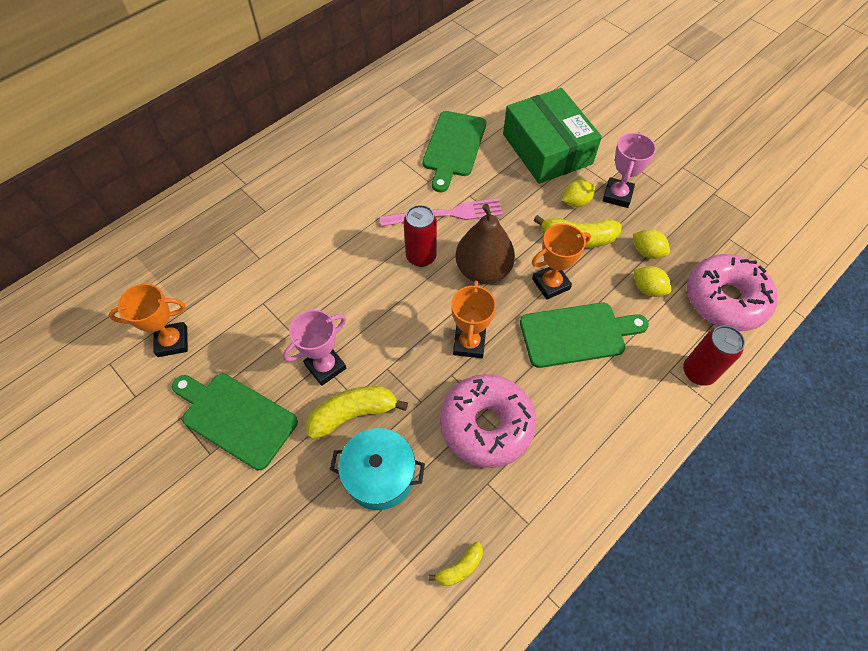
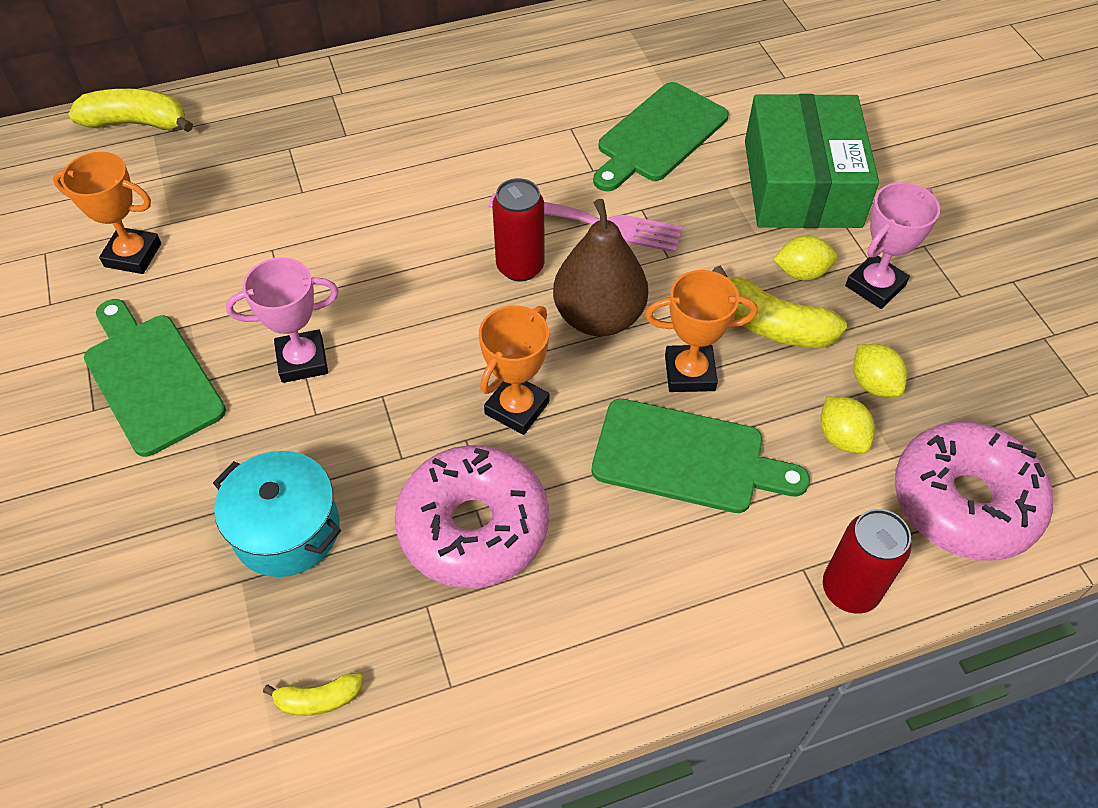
camera: 25 degrees right, 5 degrees down
yellow banana [306,386,408,439] -> yellow banana moved to [68,89,193,132]

